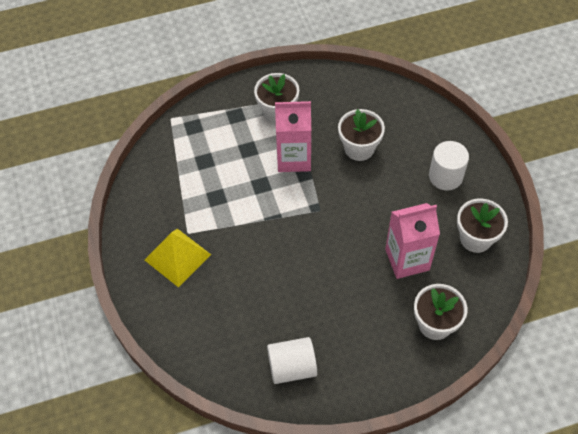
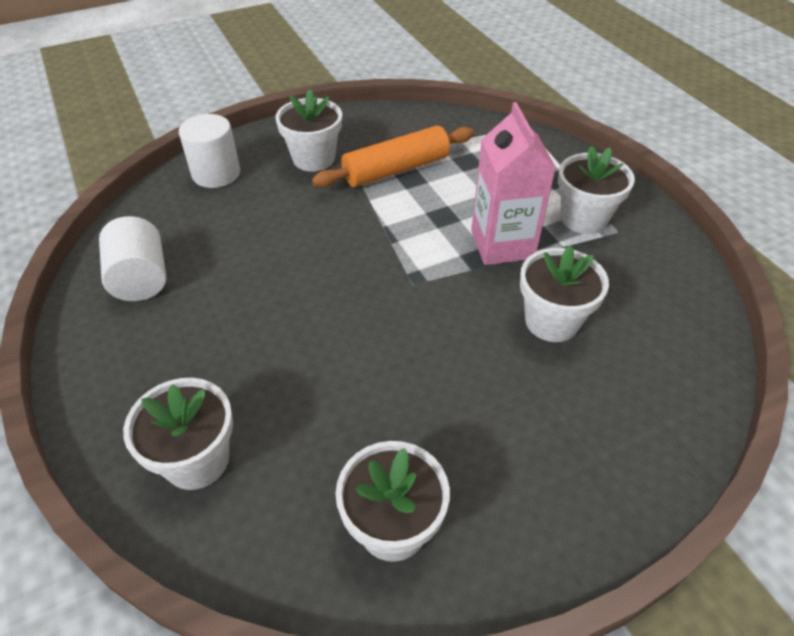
camera: 80 degrees right, 10 degrees down
yellow pyramid [145,229,211,288] -> white flower pot [275,89,342,172]
pink carton [385,203,440,279] -> none
white cylinder [429,141,469,190] -> white cylinder moved to [179,114,240,188]
none -> orange rolling pin [312,125,474,187]

